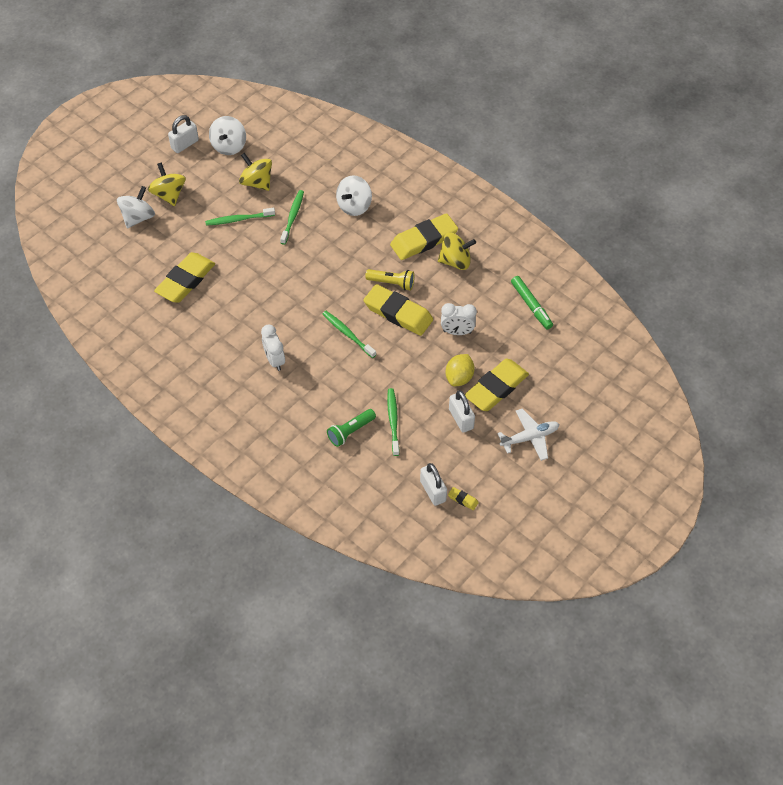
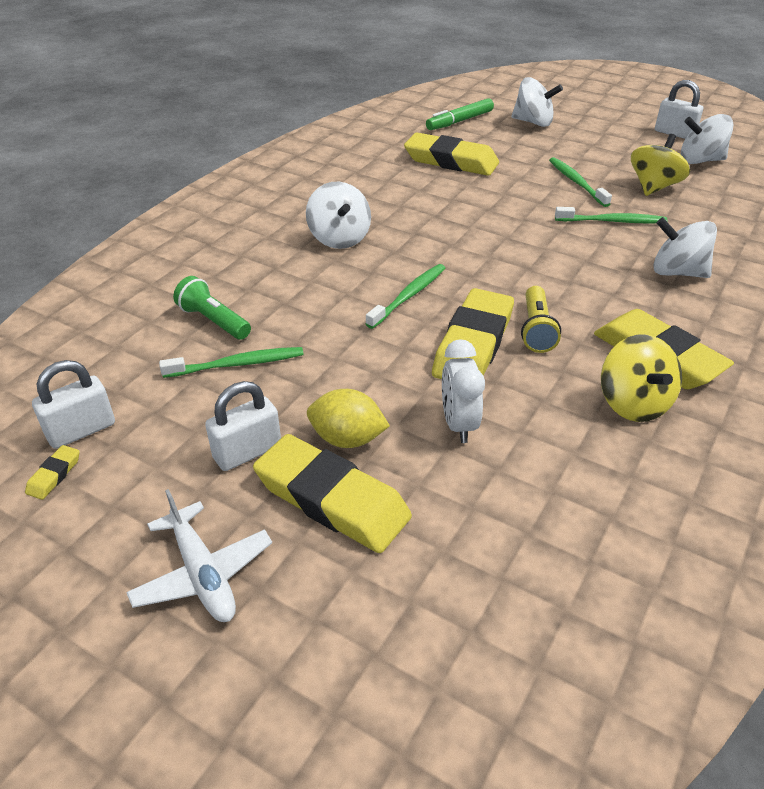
camera: 80 degrees right, 15 degrees down
yellow spinning top [148,163,186,206] -> none
white clock [261,325,285,371] -> white spinning top [306,182,371,249]
green marker [511,276,553,330] -> green marker moved to [426,98,494,130]

